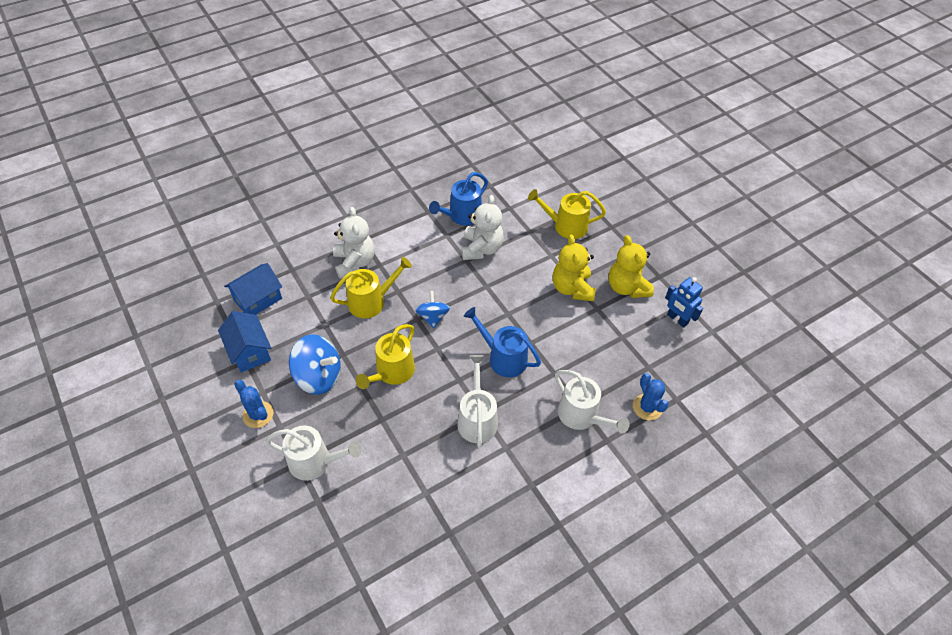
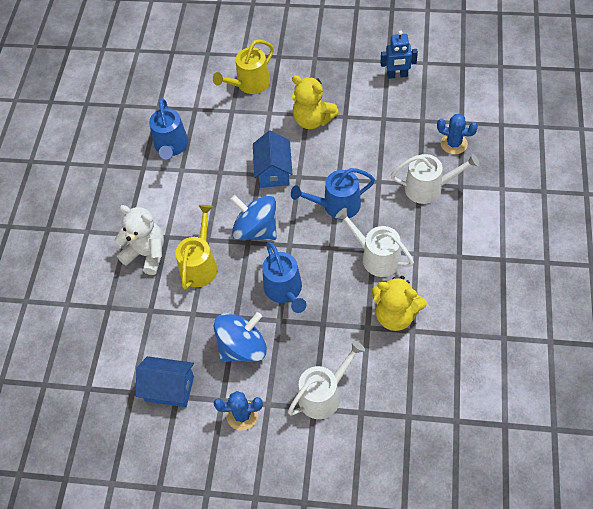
camera: 45 degrees left, 5 degrees up
blue house [224,263,282,315] -> blue house moved to [253,130,292,188]
yellow watering can [356,324,415,389] -> blue watering can [262,242,306,313]
blue spinning top [415,291,450,328] -> blue spinning top [230,195,277,240], size x1.62
white teddy bear [462,195,504,260] -> none
yellow teddy bear [609,235,654,298] -> yellow teddy bear moved to [371,276,427,331]

